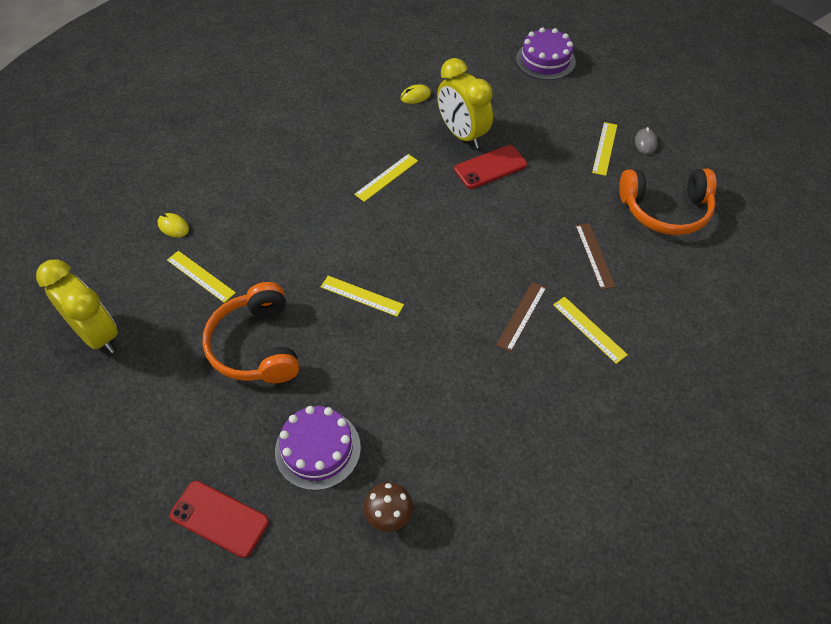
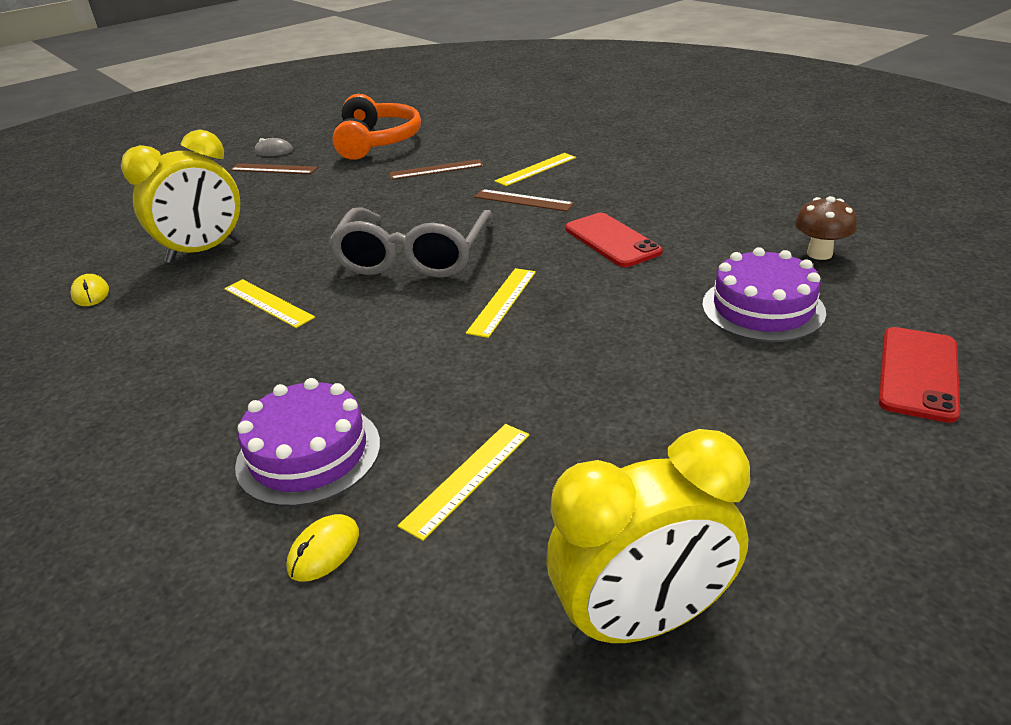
camera: 90 degrees left, 20 degrees down
yellow clock [36,260,118,353] -> yellow clock turned 150 degrees counterclockwise [546,429,750,646]
orange headphones [203,282,299,383] -> none
red phone [454,145,527,189] -> red phone moved to [565,213,663,267]
purple cake [516,27,576,80] -> purple cake moved to [235,378,380,507]
yellow ruler [592,122,617,176] -> brown ruler [230,163,318,174]
none -> grey glasses [328,208,493,278]

